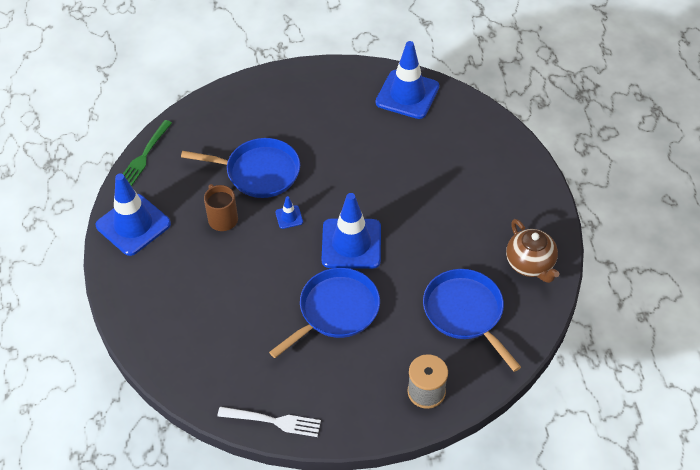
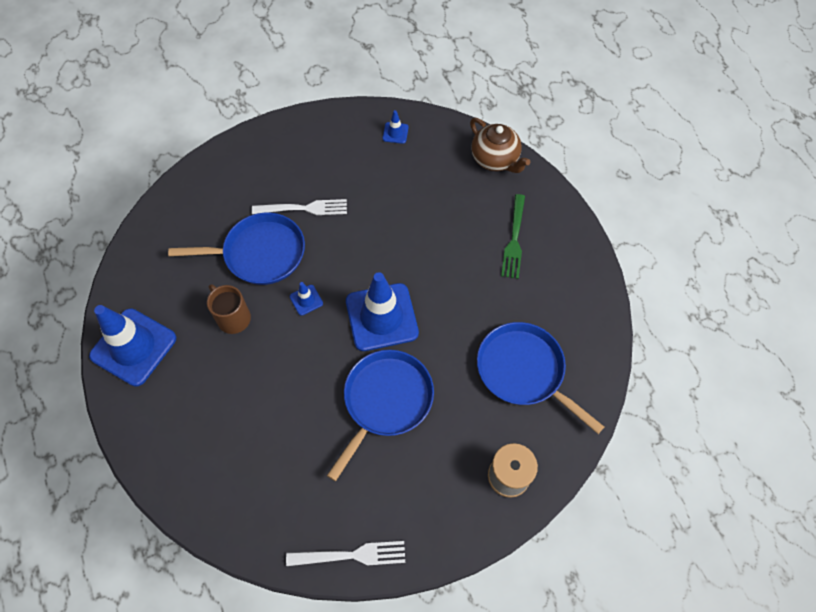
camera: 15 degrees left, 10 degrees up
green fork [123,120,172,186] -> green fork moved to [501,194,525,279]
blue traffic cone [376,41,439,119] -> blue traffic cone [383,110,409,144], size x0.42
brown teapot [506,219,560,283] -> brown teapot moved to [470,118,530,173]
none -> white fork [252,199,347,215]

